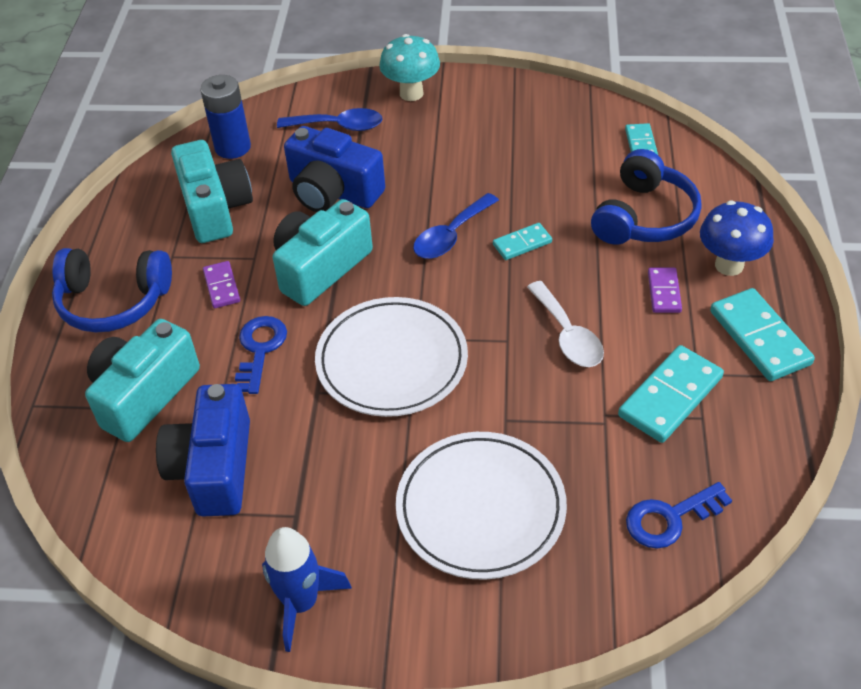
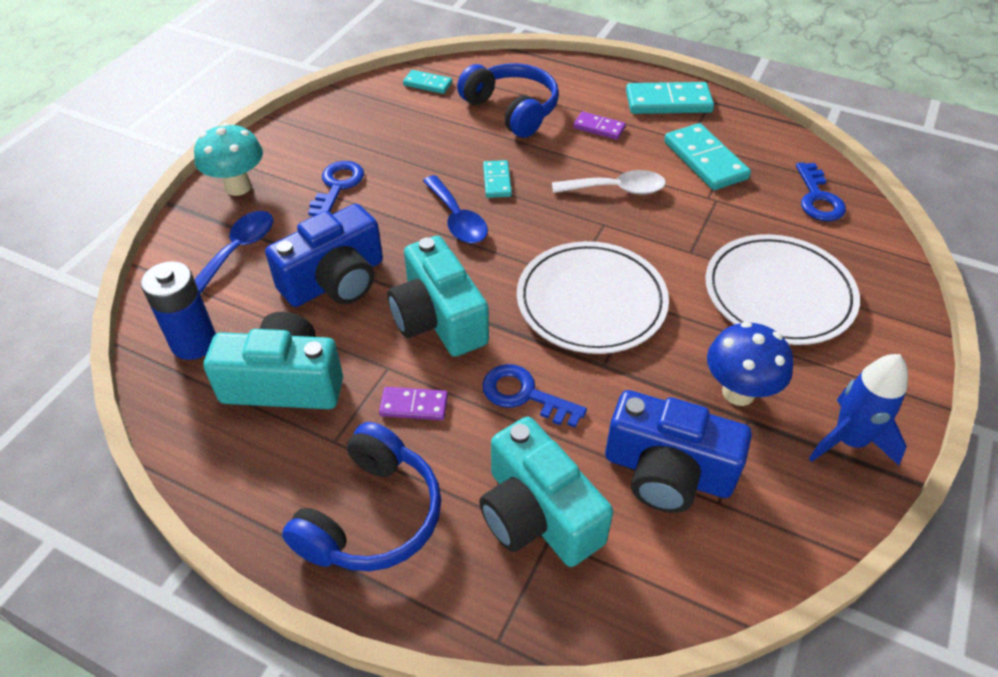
camera: 70 degrees left, 0 degrees up
blue mushroom [700,201,774,276] -> blue mushroom moved to [707,322,794,406]
none -> blue key [308,161,364,216]

